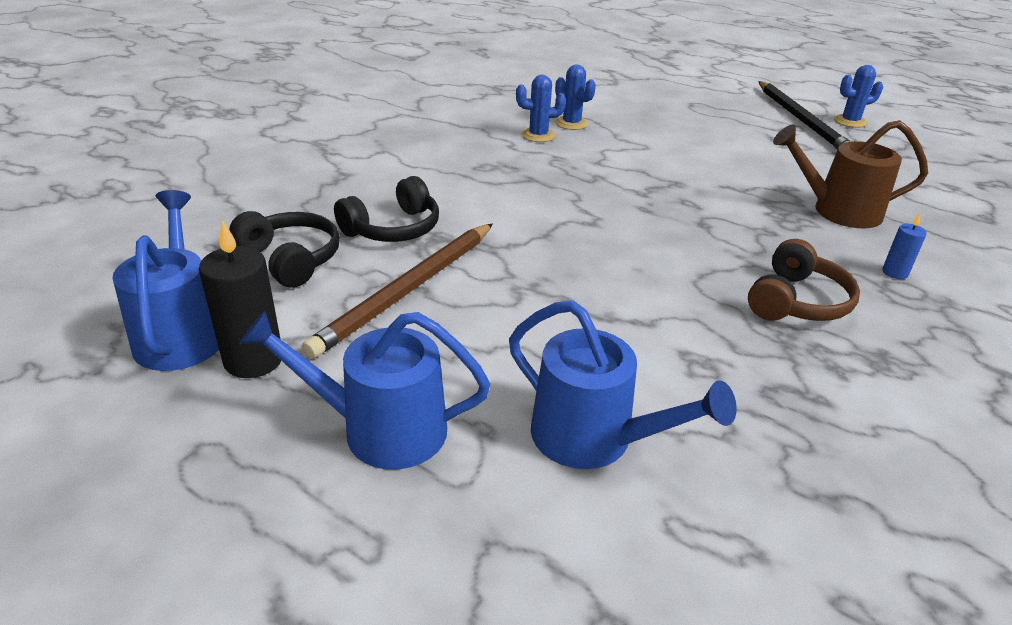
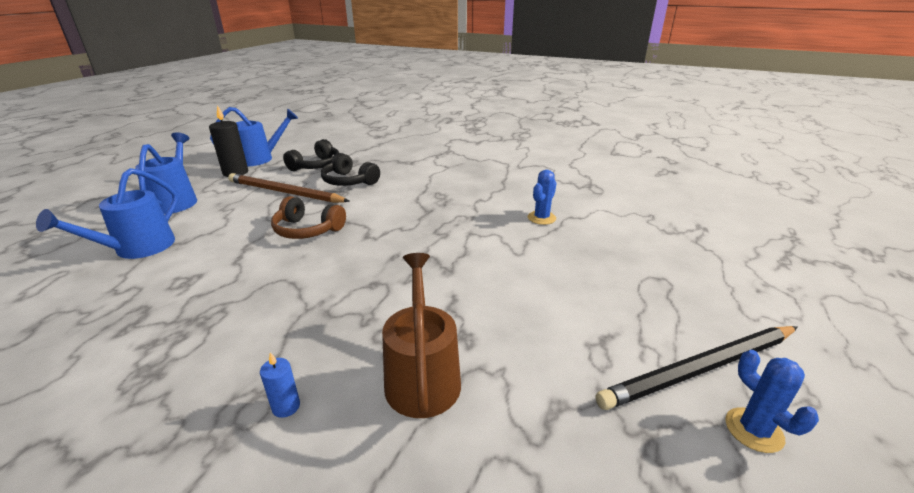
camera: 80 degrees right, 5 degrees down
blue cactus [516,75,566,142] -> none
brown headphones [748,239,860,321] -> brown headphones moved to [271,196,346,239]

